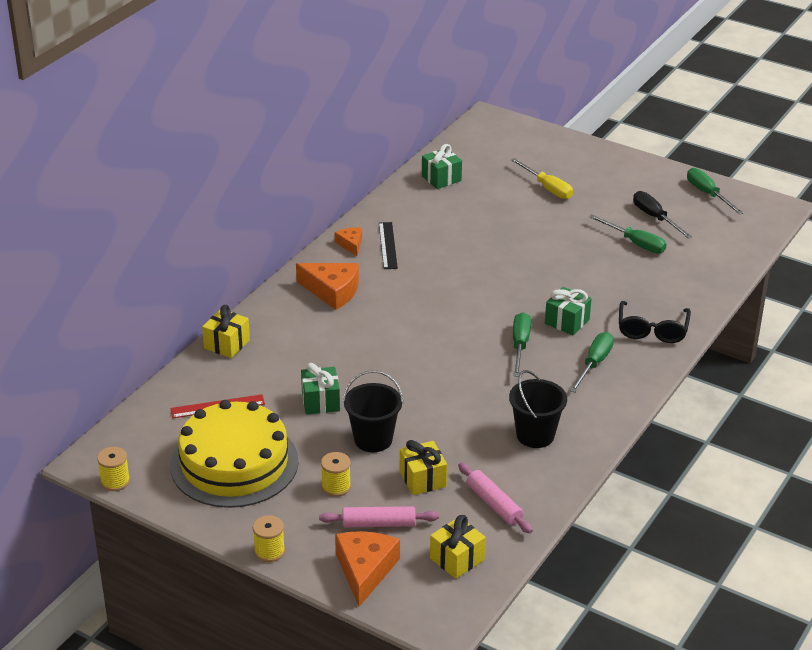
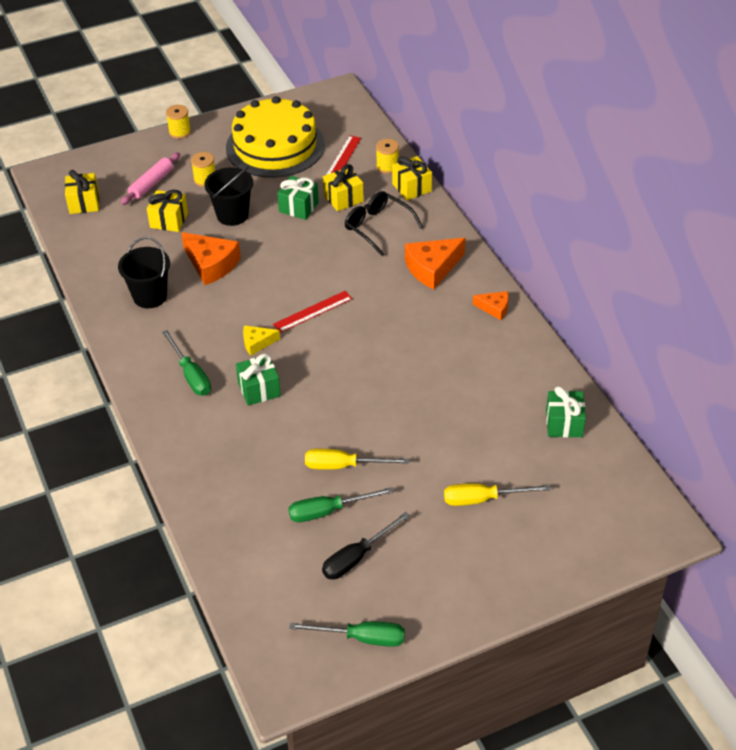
camera: 125 degrees right, 10 degrees up
yellow spool [97,447,130,491] -> yellow spool moved to [376,139,399,174]
orange cheese [335,531,400,607] -> orange cheese moved to [181,232,241,285]
black ruler [379,222,398,269] -> none
pink rolling pin [458,463,533,533] -> none
green screwdriver [513,312,531,377] -> yellow cheese [243,325,280,355]
black glasses [619,301,691,343] -> black glasses moved to [345,191,423,257]
black screwdriver [633,191,692,238] -> black screwdriver turned 135 degrees clockwise [322,512,410,579]
none -> red ruler [273,291,353,333]
none -> yellow screwdriver [305,449,409,470]
none -> yellow gift [323,164,364,211]

